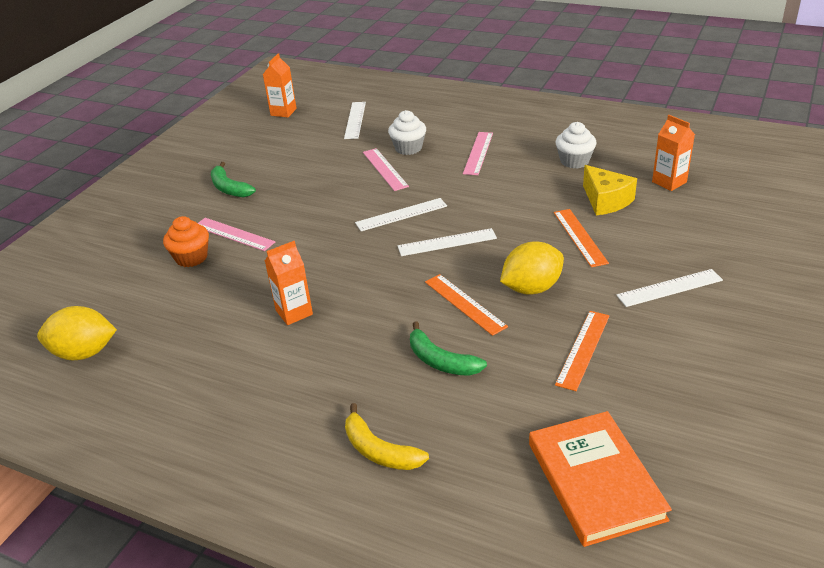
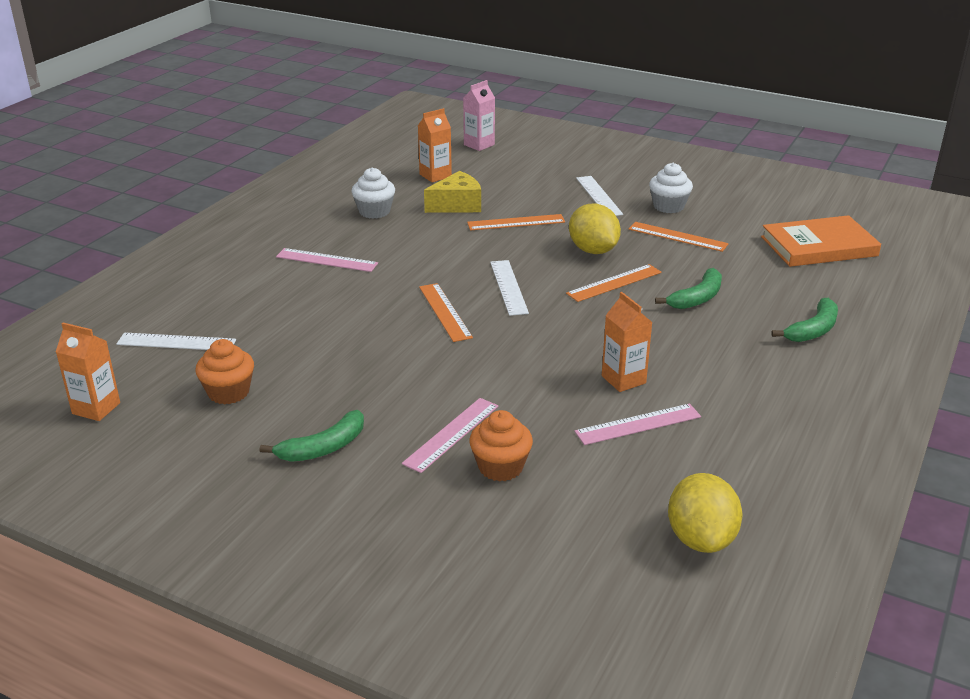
camera: 90 degrees left, 5 degrees down
yellow banana [345,403,429,470] -> green banana [771,298,838,342]
white ruler [355,198,447,231] -> orange ruler [419,283,473,342]
pink ruler [363,148,409,191] -> pink ruler moved to [574,403,701,445]
white cupcake [388,110,426,155] -> white cupcake moved to [649,163,693,213]
none -> orange cupcake [196,339,254,405]
none -> pink carton [463,80,495,151]

